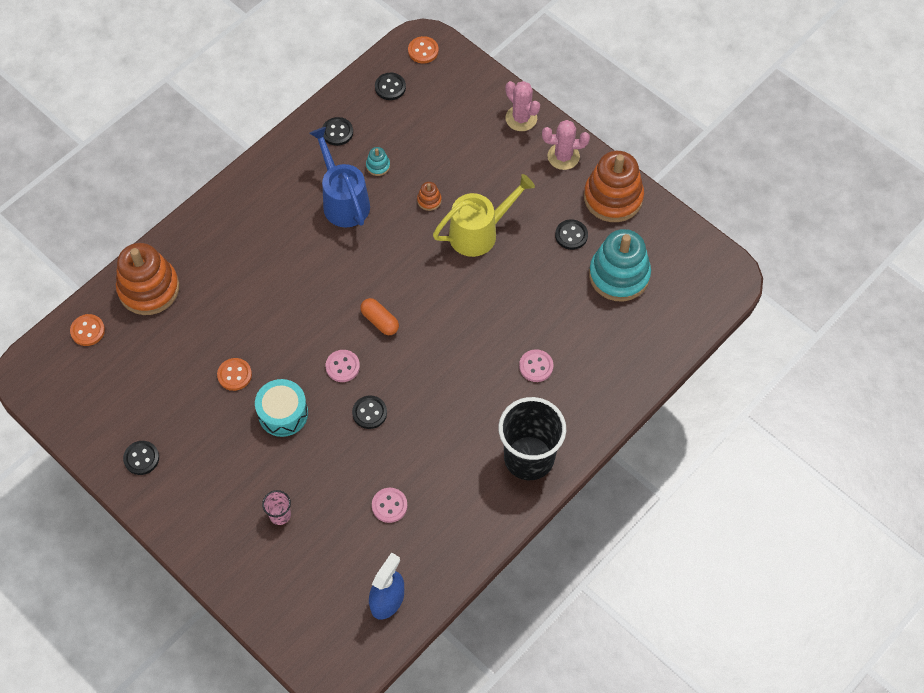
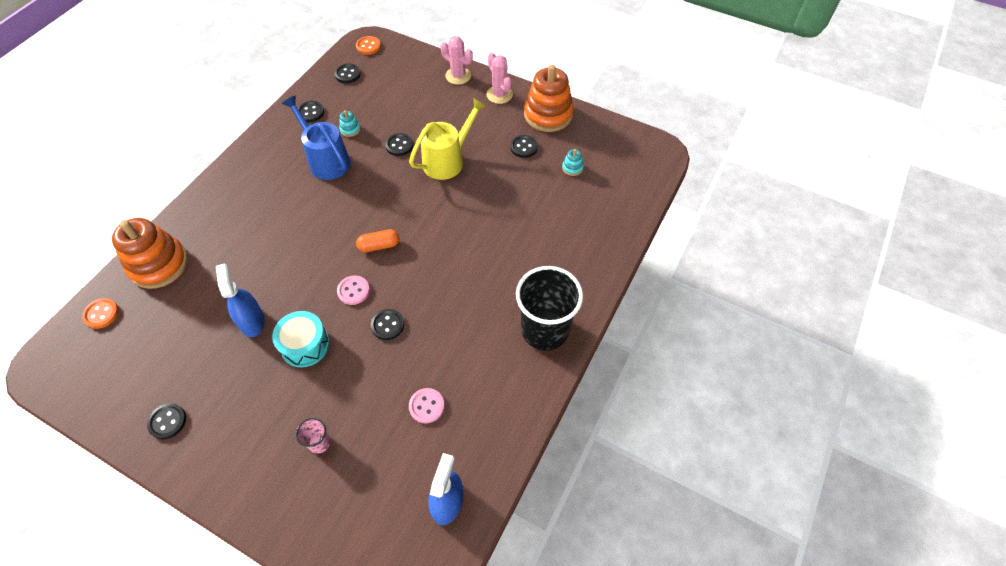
camera: 15 degrees left, 5 degrees down
orange button [217,358,252,391] -> blue spray bottle [216,263,265,337]
orange capsule [360,298,399,335] -> orange capsule turned 45 degrees counterclockwise [356,229,399,252]
orange stacking toy [417,182,442,211] -> black button [385,133,413,156]
pink button [519,349,553,382] -> none
pink cactus [542,120,590,170] -> pink cactus turned 75 degrees clockwise [487,52,513,104]
turquoise stacking toy [589,229,651,301] -> turquoise stacking toy [562,149,584,176], size x0.41

